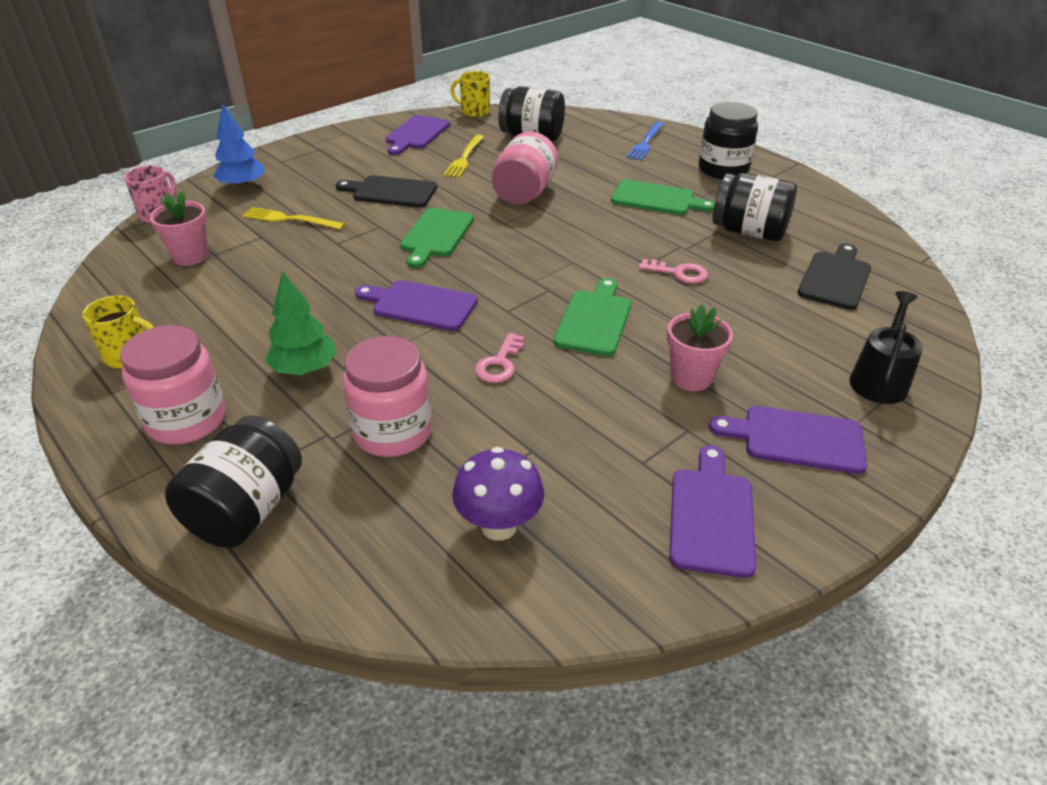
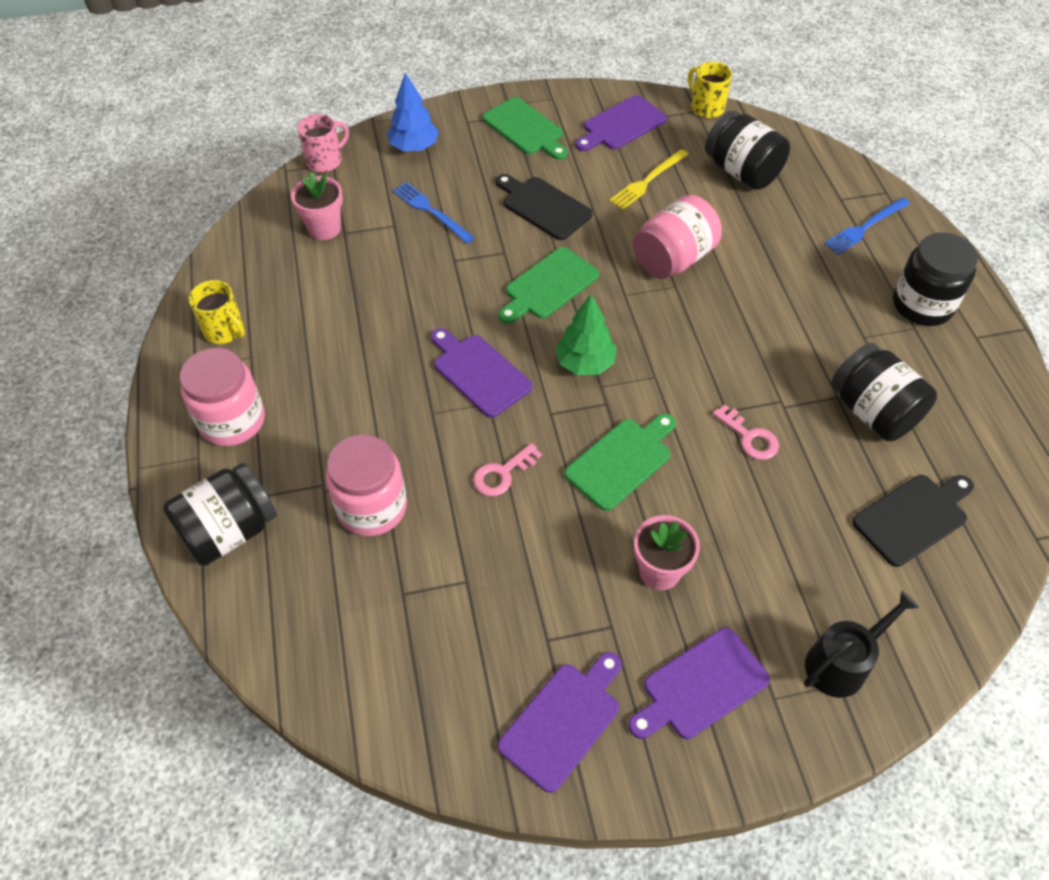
camera: 30 degrees right, 15 degrees up
yellow fork [242,207,345,230] -> blue fork [392,182,475,244]
green tree [265,271,337,375] -> green tree moved to [555,294,617,375]
purple mushroom [452,447,544,541] -> none
green cutting board [611,179,715,215] -> green cutting board moved to [482,97,568,160]
purple cutting board [709,406,867,474] -> purple cutting board turned 75 degrees counterclockwise [628,628,770,739]

